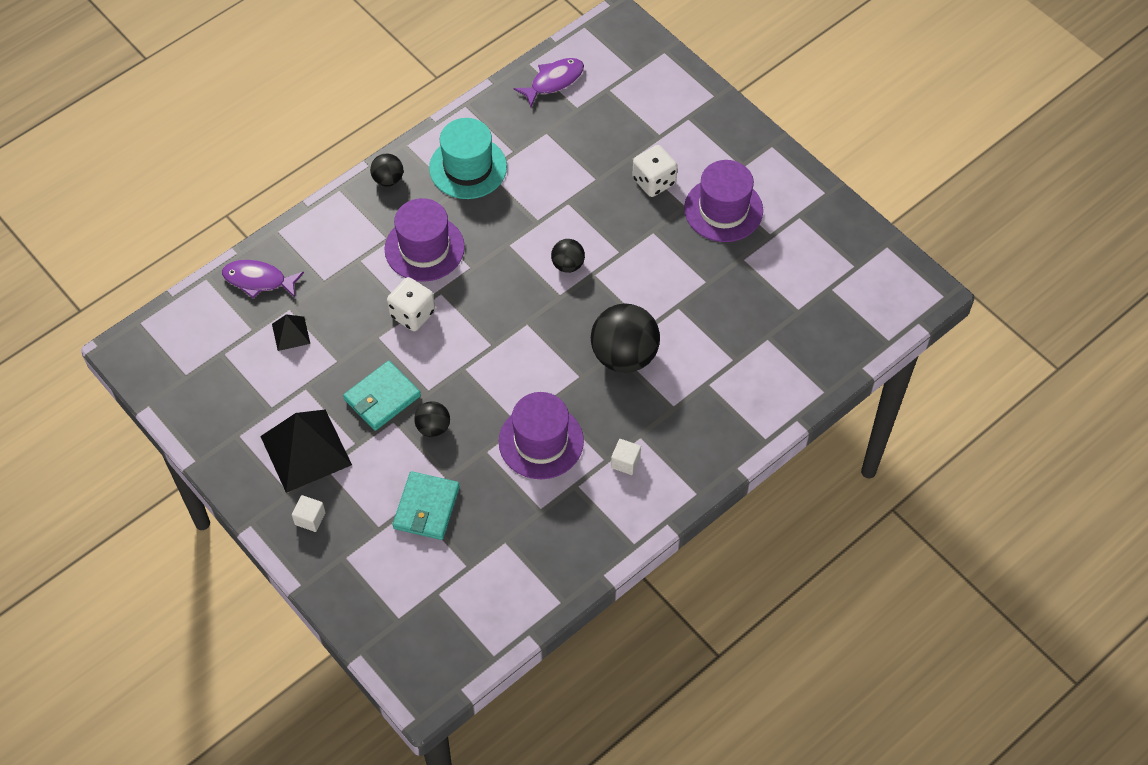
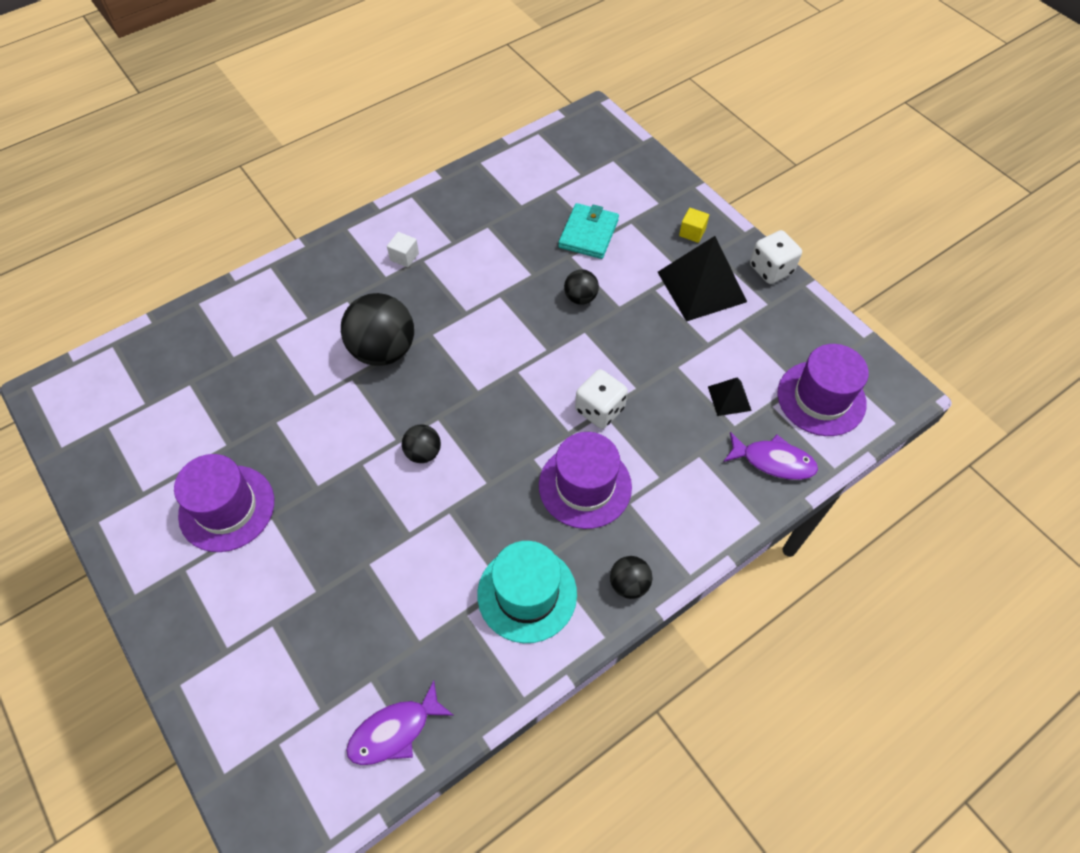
camera: 175 degrees left, 0 degrees up
white cube [292,495,326,532] -> yellow cube [679,208,709,243]
turquoise wallet [343,361,421,431] -> none
purple hat [499,392,584,479] -> purple hat moved to [777,344,869,436]
white dice [632,145,678,197] -> white dice moved to [750,230,802,284]

